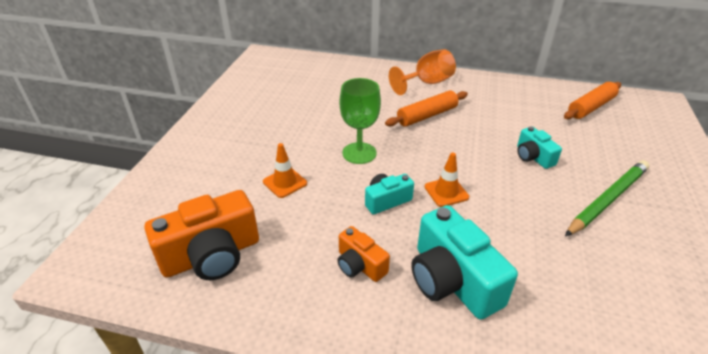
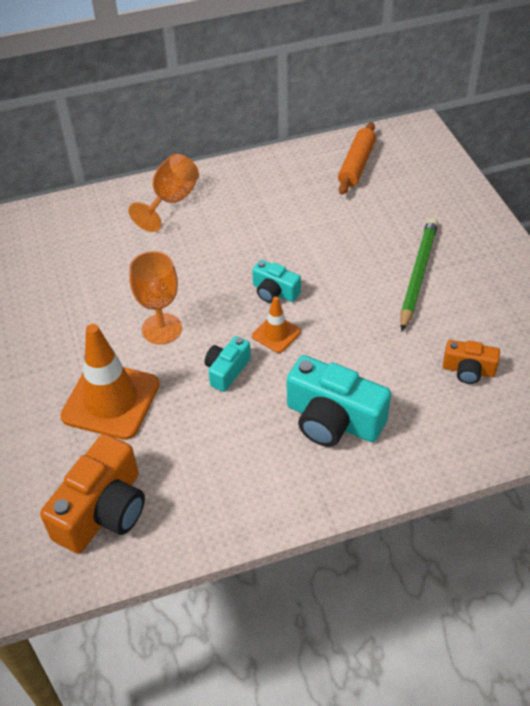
camera: 30 degrees left, 10 degrees up
orange traffic cone [263,143,307,198] -> orange traffic cone [60,324,160,440], size x1.99
orange camera [337,226,390,282] -> orange camera moved to [443,340,500,384]
green goblet [339,78,381,164] -> orange goblet [129,251,182,344]
orange rolling pin [385,90,468,127] -> none
turquoise camera [517,127,562,169] -> turquoise camera moved to [252,260,301,303]

